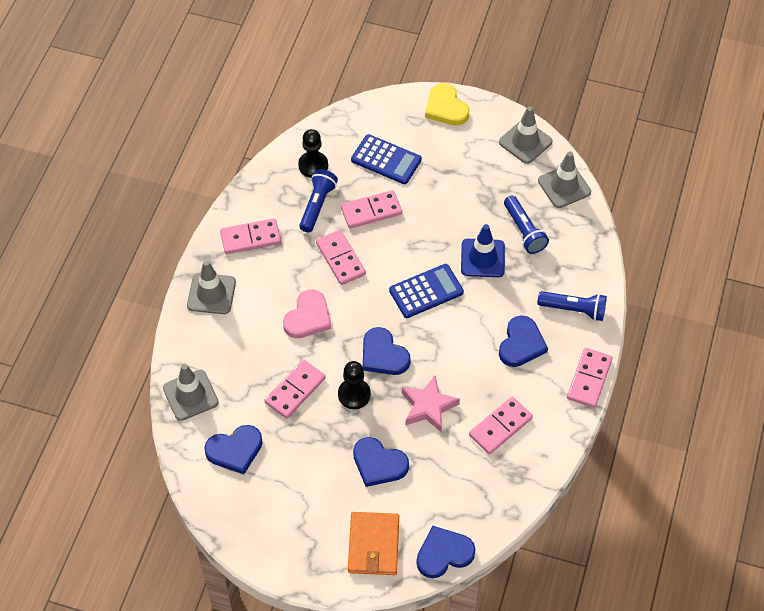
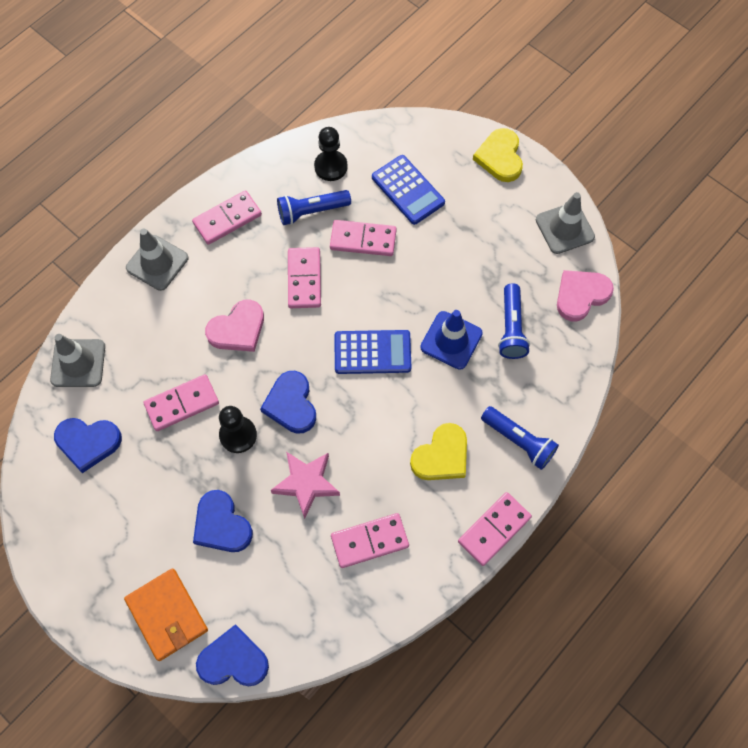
camera: 25 degrees right, 10 degrees up
pink domino [220,218,281,254] -> pink domino turned 45 degrees counterclockwise [192,190,262,245]
blue flashlight [299,169,338,233] -> blue flashlight turned 150 degrees counterclockwise [277,190,351,225]
orange wallet [348,512,399,575] -> orange wallet turned 60 degrees counterclockwise [124,568,208,661]
blue heart [499,316,548,367] -> yellow heart [410,423,467,480]
grey traffic cone [538,151,591,208] -> pink heart [557,270,614,321]

